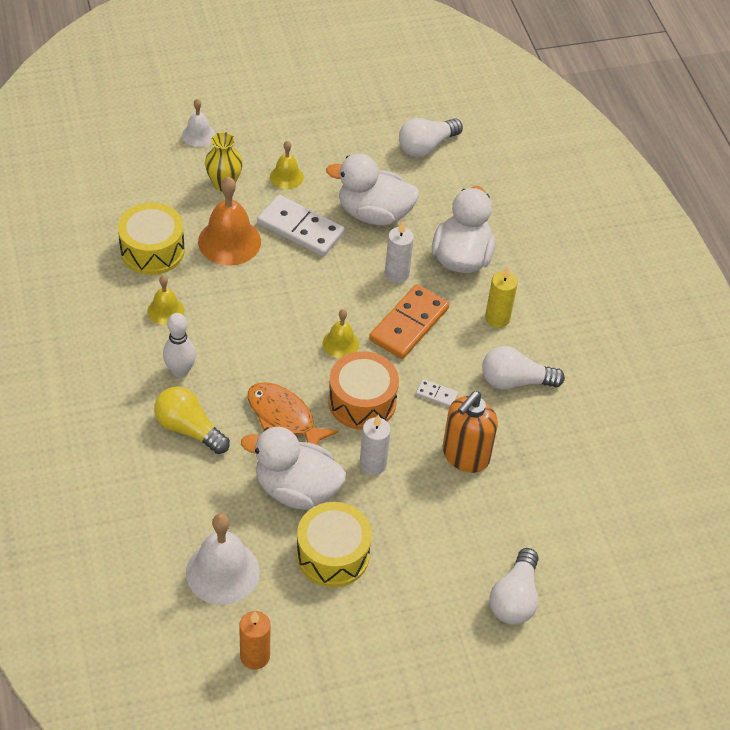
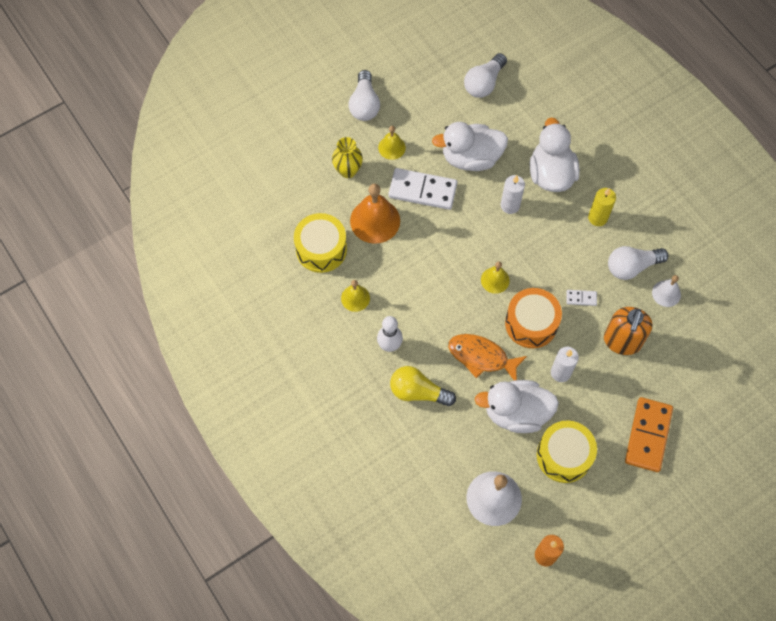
camera: 15 degrees left, 15 degrees up
white bell [182,99,215,147] -> white bell moved to [652,275,681,307]
orange domino [369,284,449,359] -> orange domino moved to [625,397,673,472]
white light bulb [489,548,538,625] -> white light bulb moved to [349,70,380,121]

